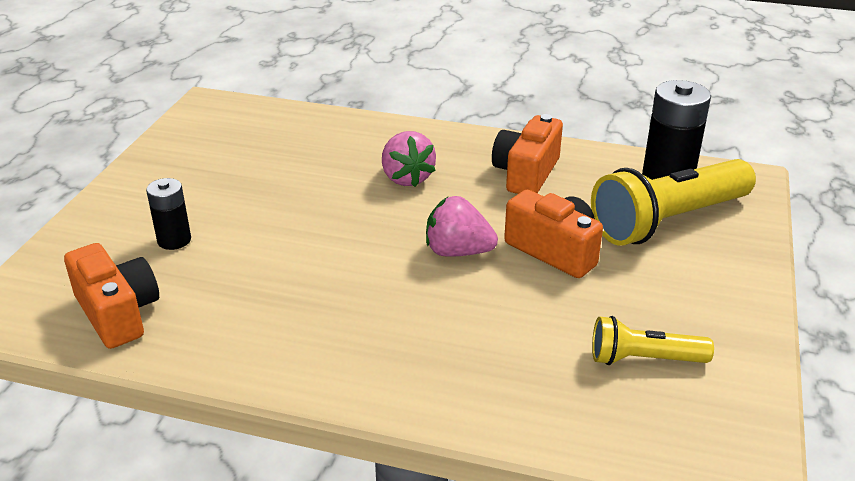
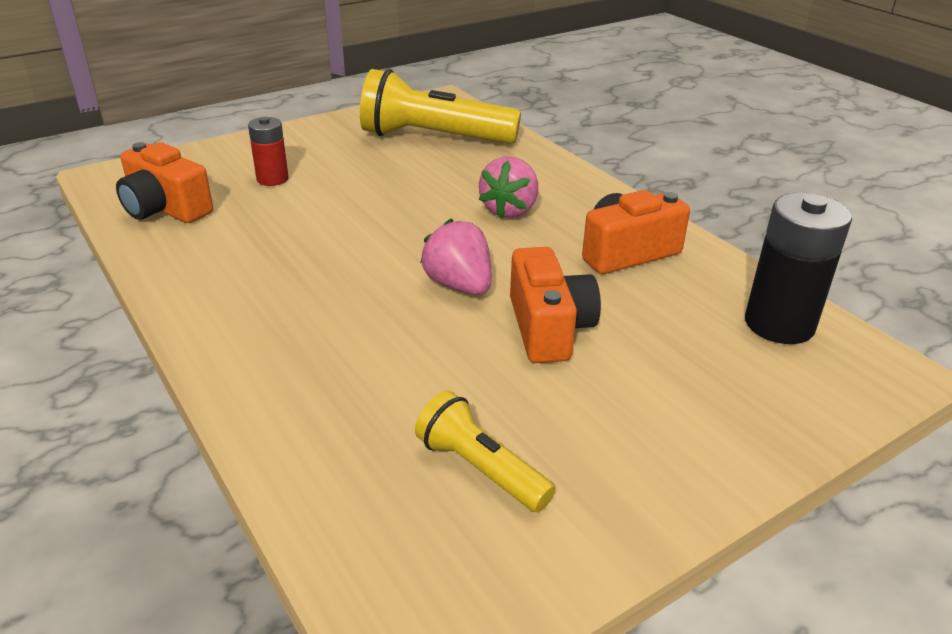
camera: 40 degrees right, 0 degrees up
orange camera [64,243,159,349] -> orange camera turned 120 degrees clockwise [116,142,213,223]
black battery [146,178,191,250] -> red battery [248,117,289,186]
yellow flashlight [591,159,756,246] -> yellow flashlight moved to [360,69,521,144]

